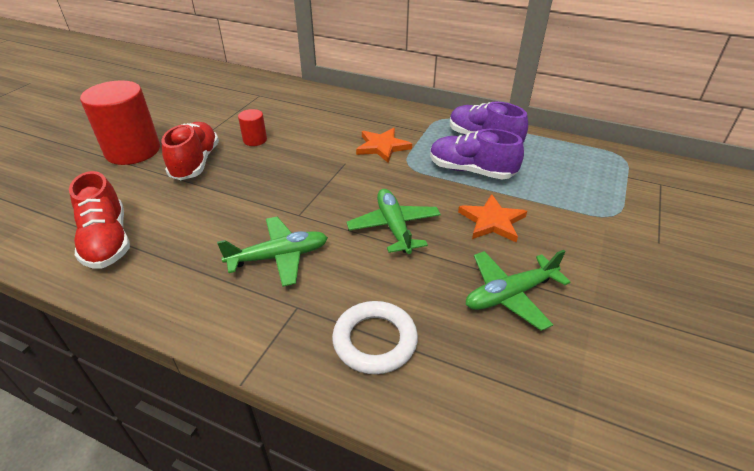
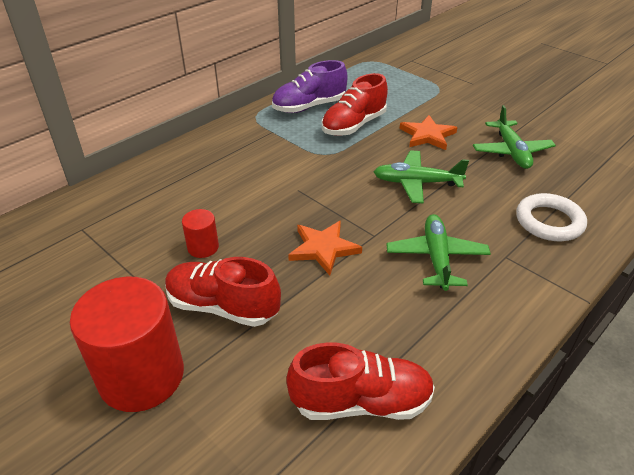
camera: 70 degrees left, 0 degrees up
orange star [356,128,412,163] -> orange star moved to [288,221,362,276]
purple shoe [430,129,524,180] -> red shoe [322,73,388,136]

